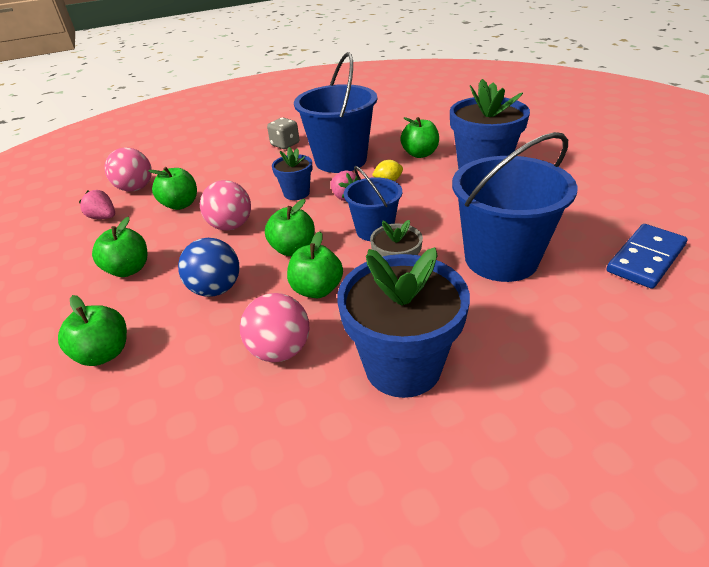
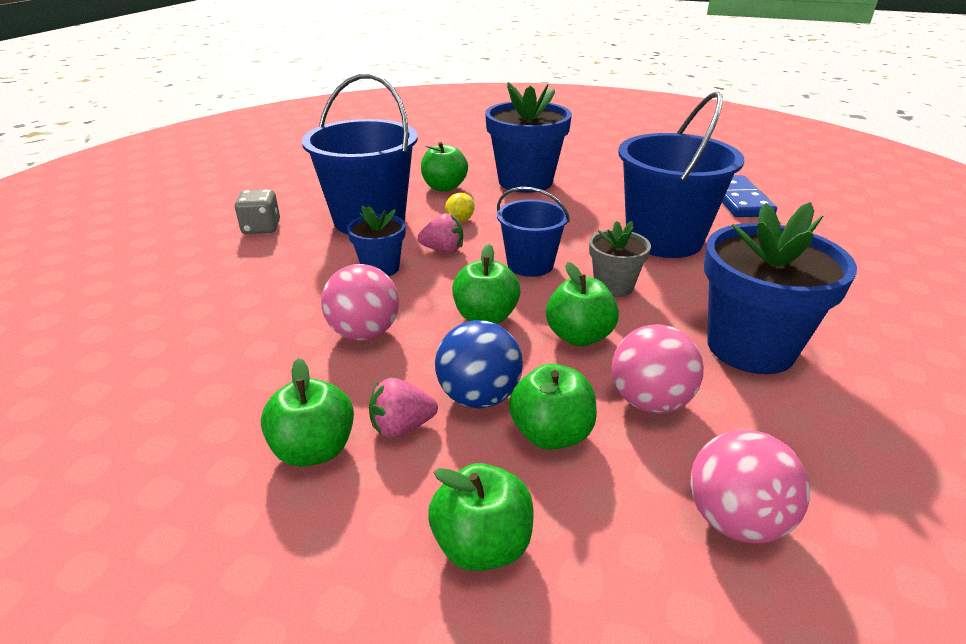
camera: 50 degrees left, 5 degrees down
pink strawberry [79,190,115,219] -> pink strawberry moved to [369,378,438,438]
pink ball [104,147,152,192] -> pink ball moved to [690,430,810,543]
green apple [148,167,197,210] -> green apple moved to [509,364,597,450]

